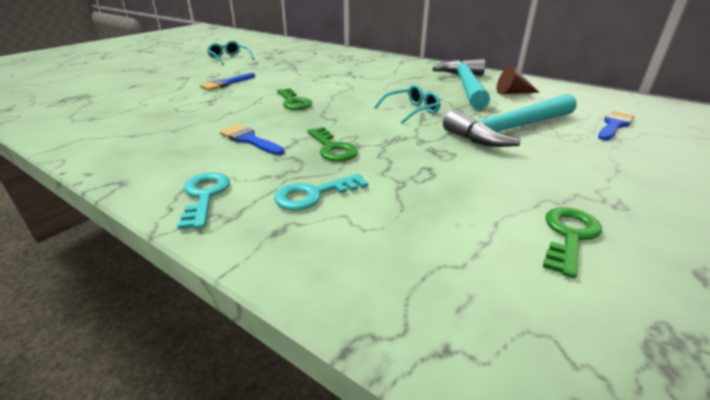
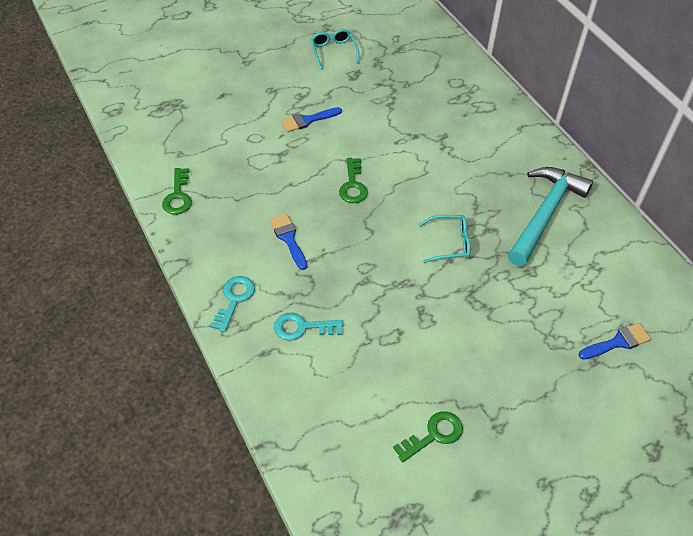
camera: 25 degrees right, 20 degrees up
green key [307,127,358,161] -> green key moved to [162,168,192,215]
turquoise hammer [443,94,577,147] -> none
brown cone [497,66,540,94] -> none

